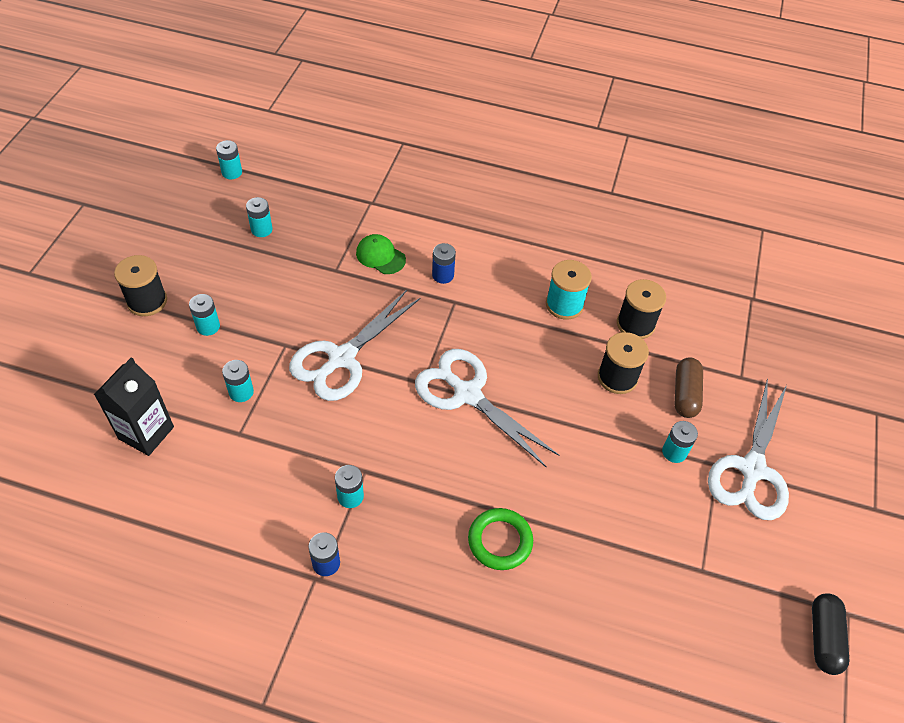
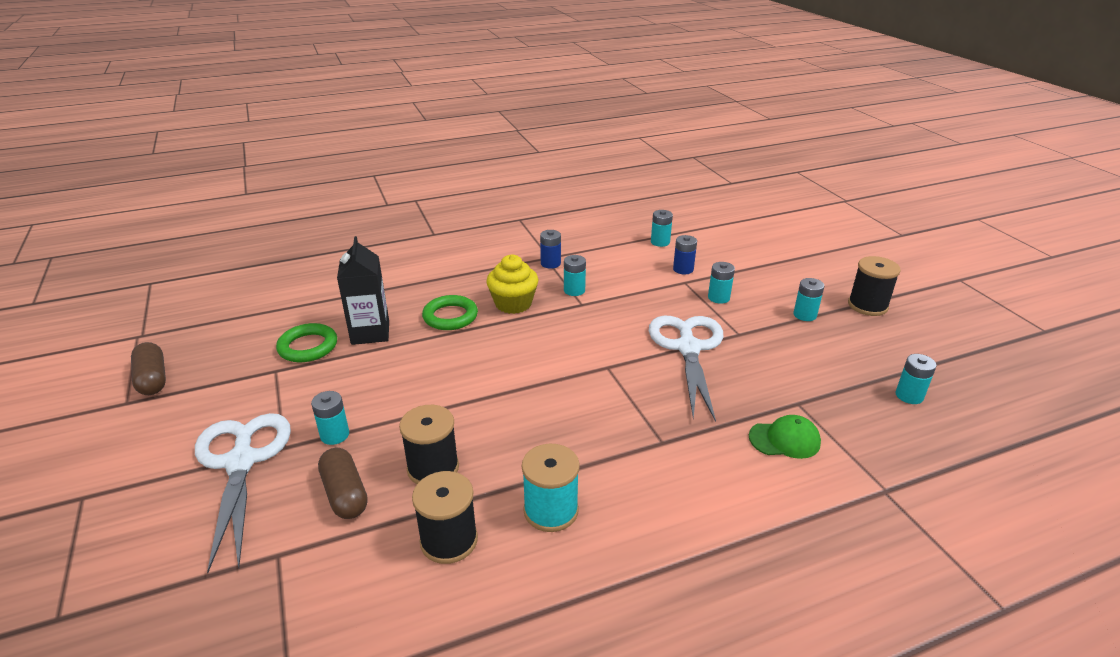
camera: 145 degrees right, 20 degrees down
black carton [94,357,174,456] -> black carton moved to [337,236,389,345]
turquoise battery [216,140,242,179] -> turquoise battery moved to [651,210,673,247]
white scissors [415,349,560,468] -> none
blue battery [432,243,456,284] -> blue battery moved to [673,235,697,274]
black capsule [812,593,849,675] -> brown capsule [131,342,166,395]
none -> green ring [276,323,337,362]
none -> yellow cupcake [486,255,539,314]

